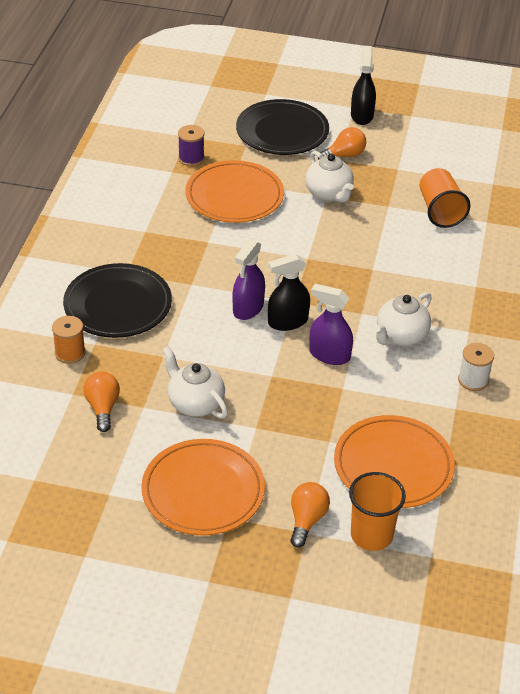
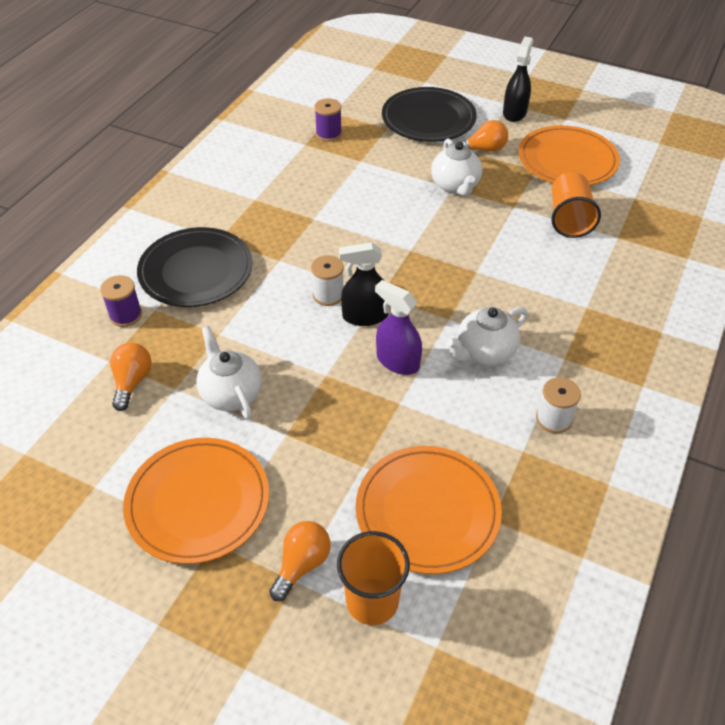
camera: 15 degrees right, 5 degrees up
orange spool [52,316,86,364] -> purple spool [100,275,142,327]
orange plate [185,160,284,223] -> orange plate moved to [518,125,620,186]
purple spray bottle [232,239,265,320] -> white spool [311,255,344,306]

